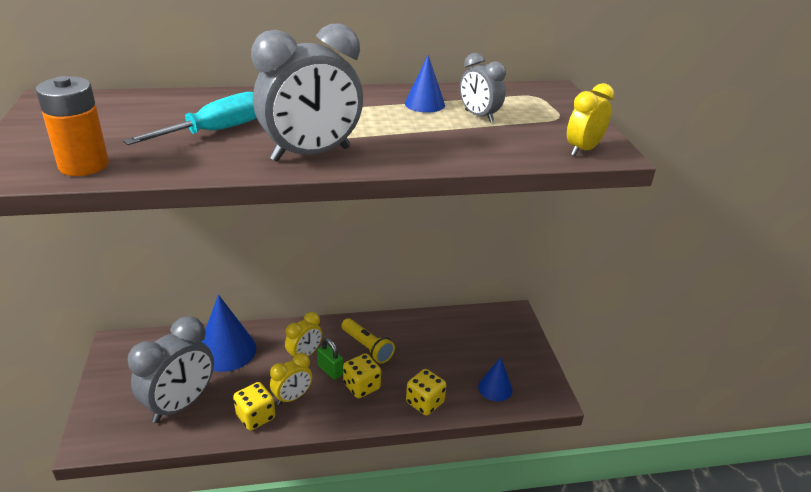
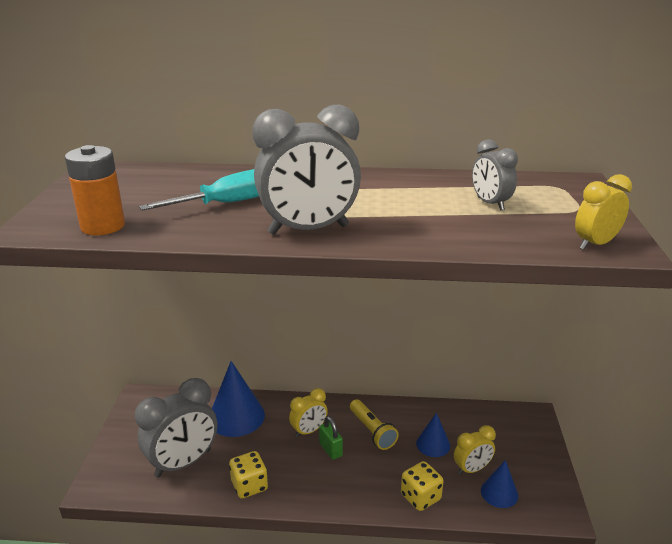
camera: 15 degrees right, 5 degrees down
yellow clock [270,353,312,405] -> yellow clock moved to [454,425,496,475]
yellow dice [343,354,381,398] -> none
blue cone [405,55,445,113] -> blue cone moved to [416,413,450,457]

